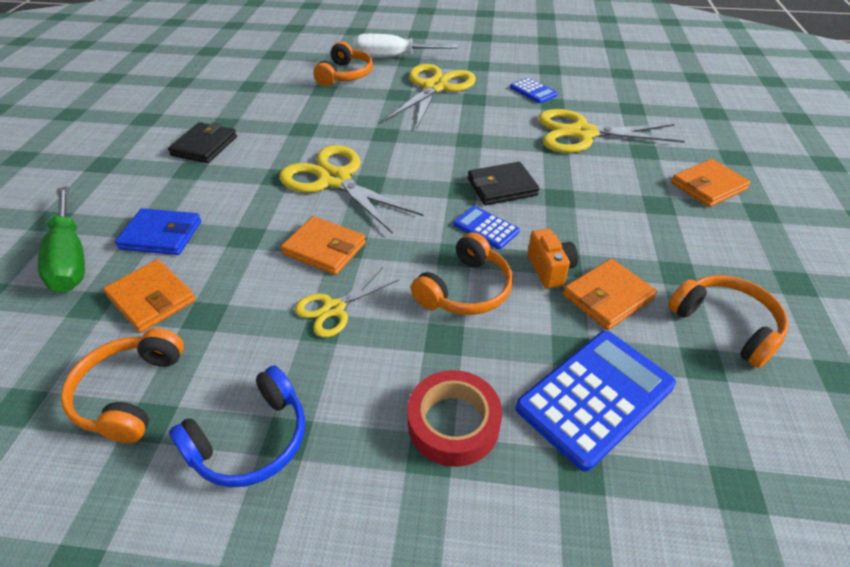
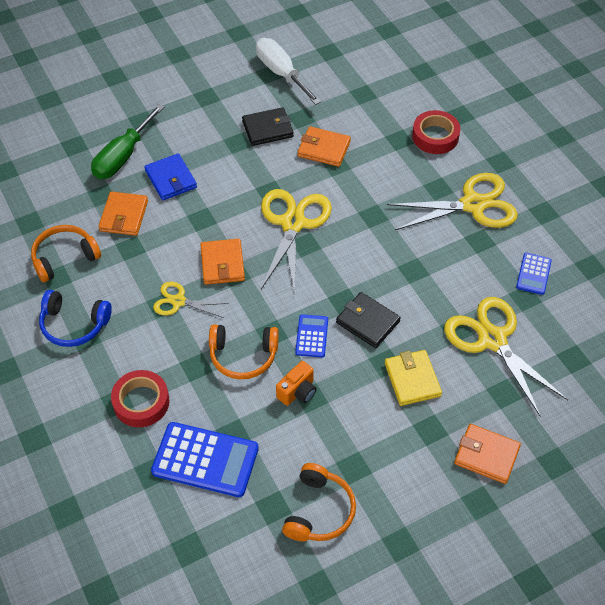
camera: 55 degrees right, 10 degrees up
orange headphones [313,41,373,86] -> red tape [412,110,461,154]
white screwdriver [353,34,457,58] -> white screwdriver moved to [256,38,321,105]
orange wallet [563,259,657,330] -> orange wallet moved to [298,126,351,167]
none -> yellow wallet [385,350,442,406]

